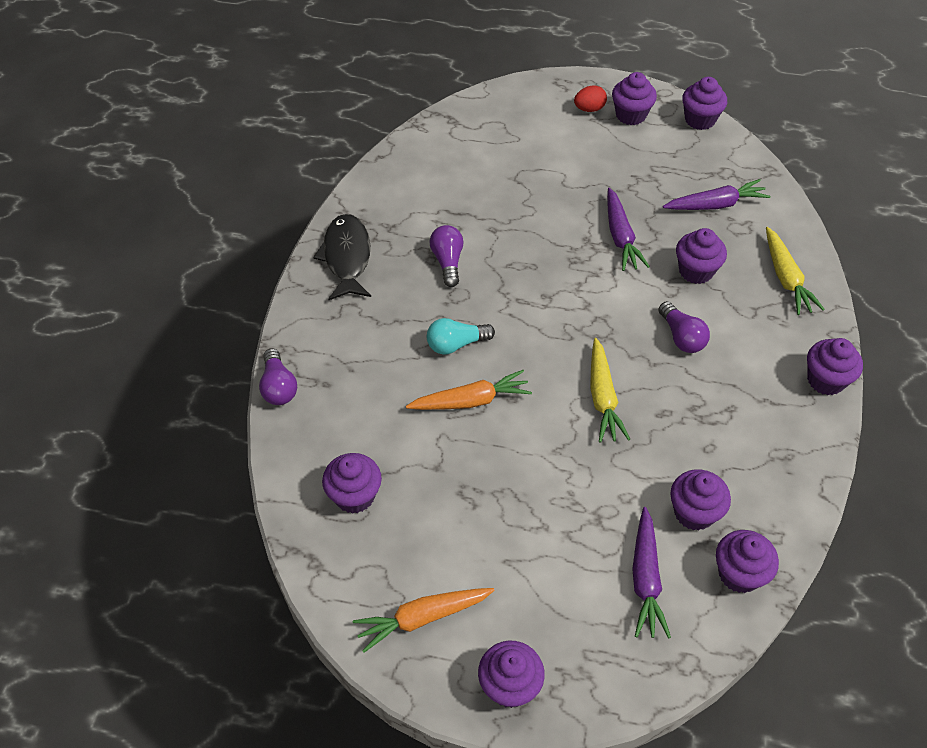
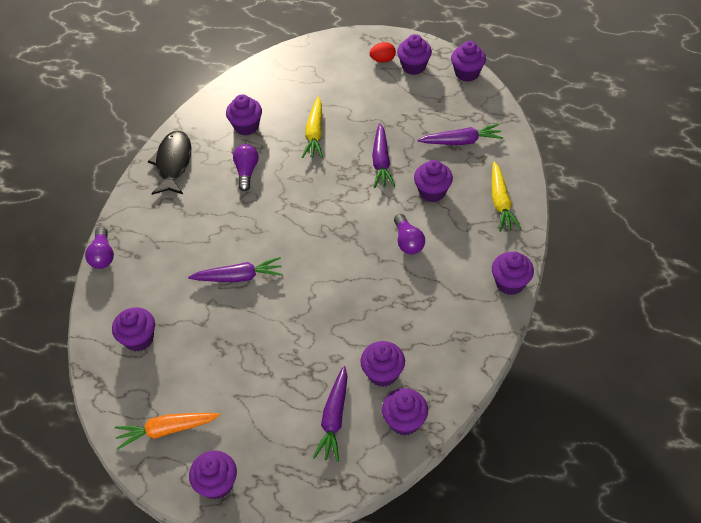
camera: 10 degrees right, 0 degrees up
orange carrot [406,370,532,410] -> purple carrot [188,257,283,282]
turquoise light bulb [427,318,495,355] -> none
yellow carrot [590,338,630,443] -> yellow carrot moved to [302,97,323,158]
none -> purple cupcake [226,94,262,136]

